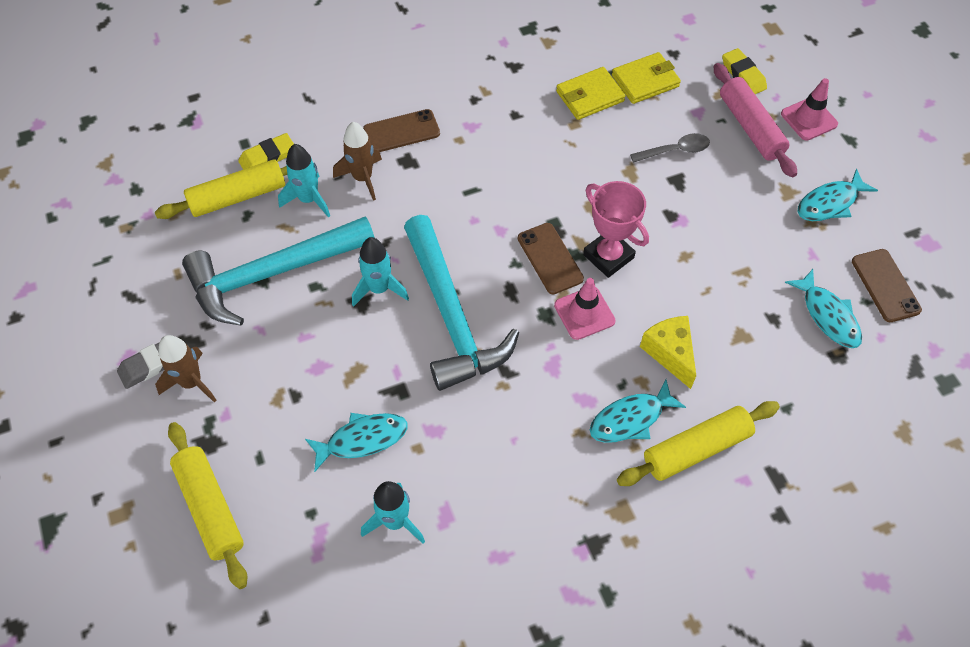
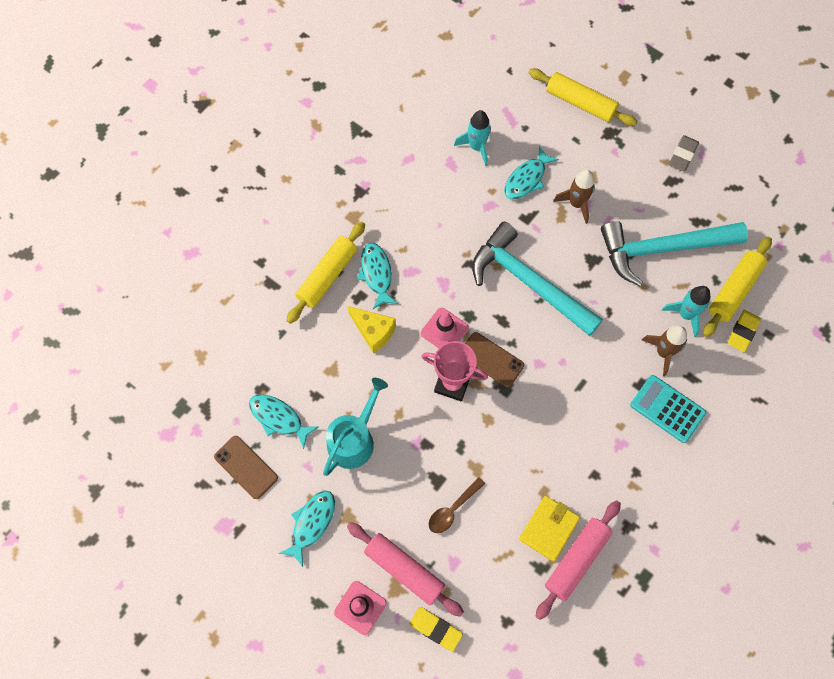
camera: 150 degrees right, 10 degrees up
brown rocket [155,335,217,403] -> brown rocket moved to [553,170,595,224]
turquoise hammer [182,217,375,326] -> turquoise hammer turned 135 degrees counterclockwise [601,221,748,286]
turquoise rocket [352,237,409,307] -> none
brown phone [363,109,440,152] -> turquoise calculator [630,375,706,443]
turquoise fish [590,379,686,443] -> turquoise fish turned 45 degrees counterclockwise [357,243,398,309]
yellow wallet [612,52,681,104] -> none
grey spoon [630,133,710,163] -> brown spoon [428,477,485,533]
none -> turquoise watering can [323,378,388,476]
none -> pink rolling pin [536,500,621,620]

